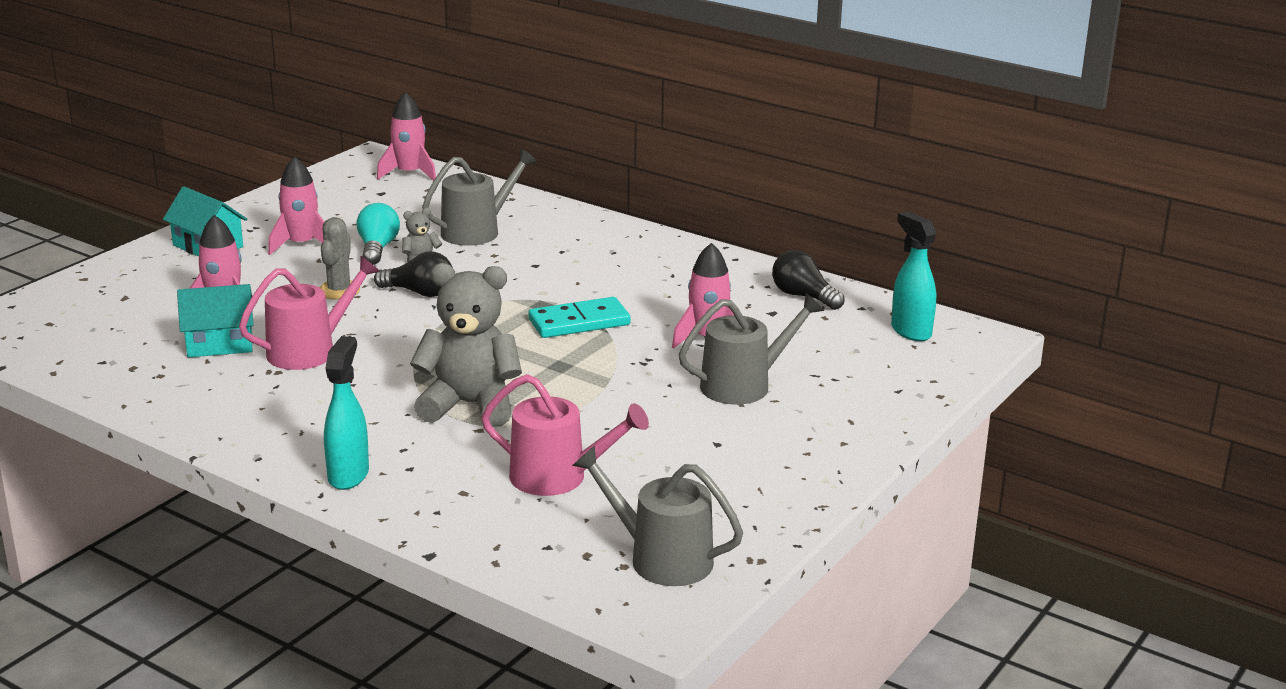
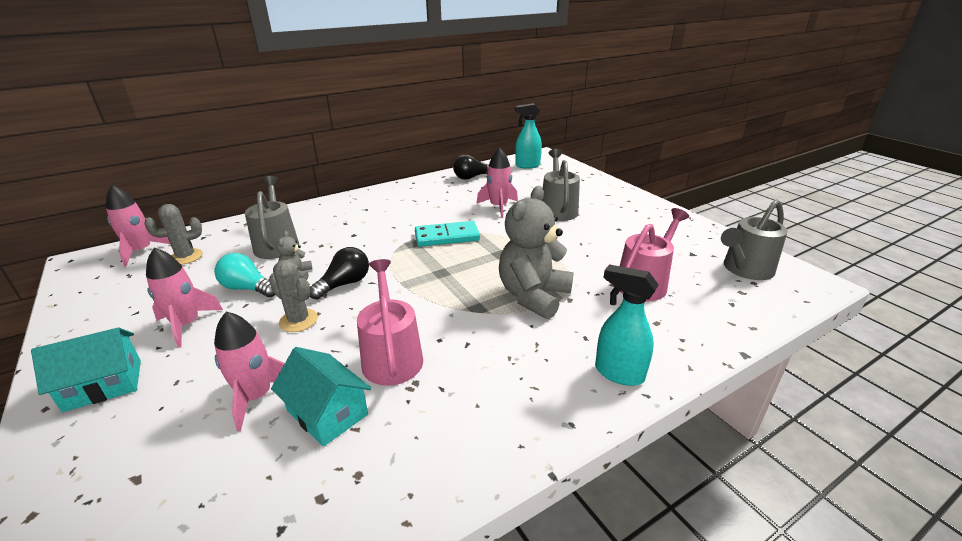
camera: 65 degrees left, 5 degrees up
turquoise house [177,284,253,357] -> turquoise house turned 60 degrees counterclockwise [271,347,372,447]
turquoise domino [529,297,630,338] -> turquoise domino turned 75 degrees clockwise [415,221,480,247]
none -> grey cactus [144,204,203,265]

